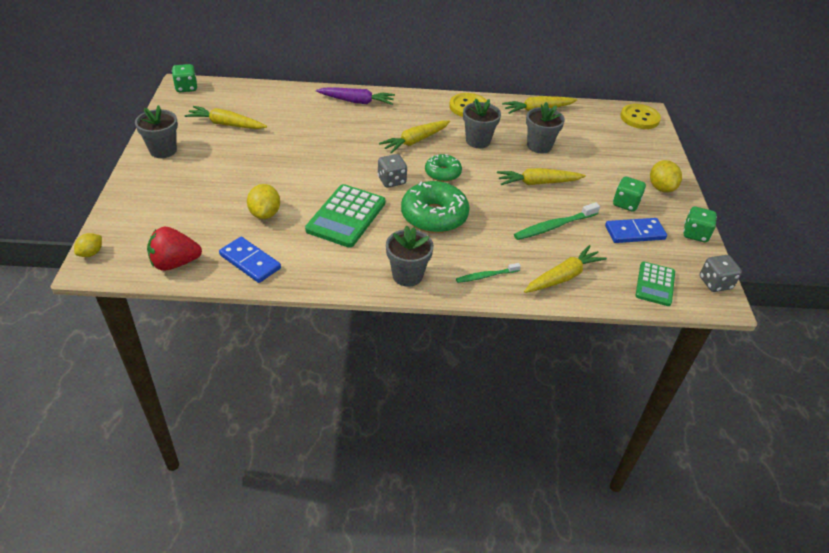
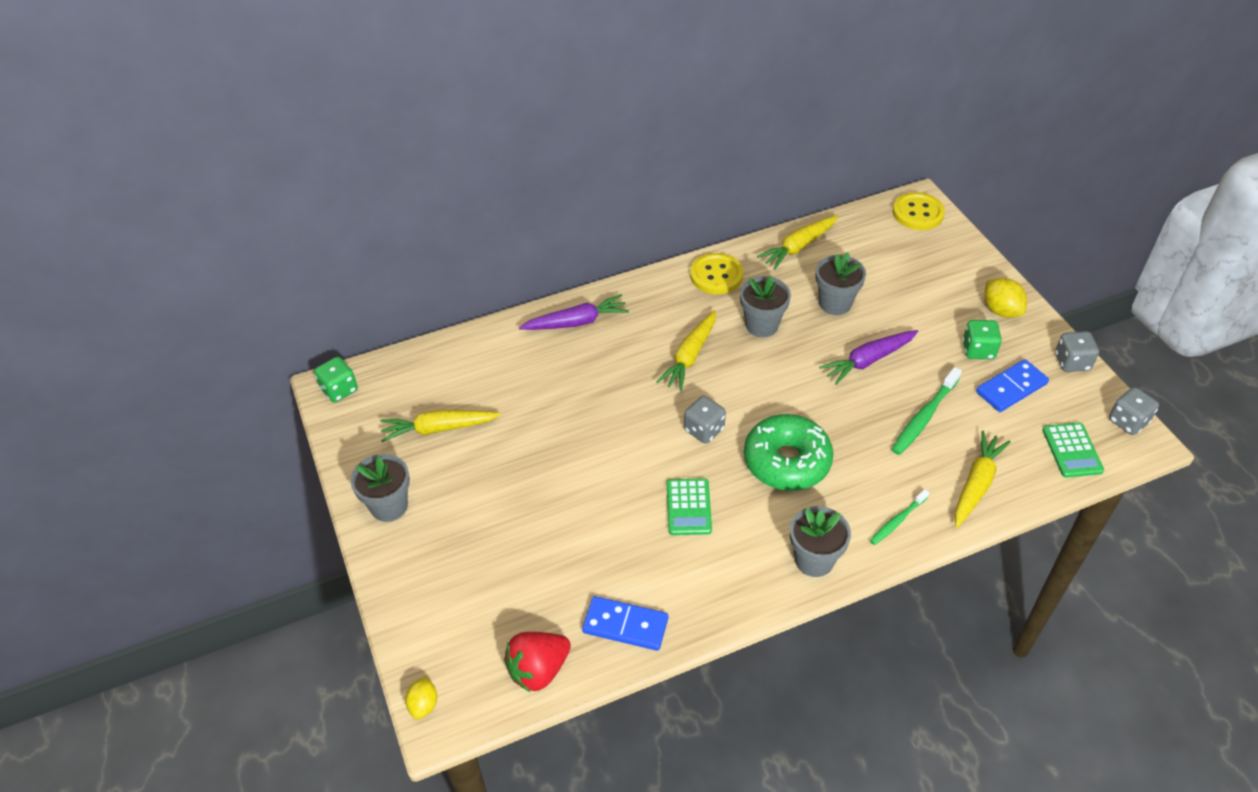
camera: 20 degrees left, 5 degrees up
yellow lemon [247,184,280,219] -> none
green calculator [305,184,385,248] -> green calculator [667,478,712,535], size x0.62
green donut [425,154,462,182] -> none
yellow carrot [497,168,586,185] -> purple carrot [819,330,918,385]
green dice [683,207,717,242] -> grey dice [1055,331,1099,372]

